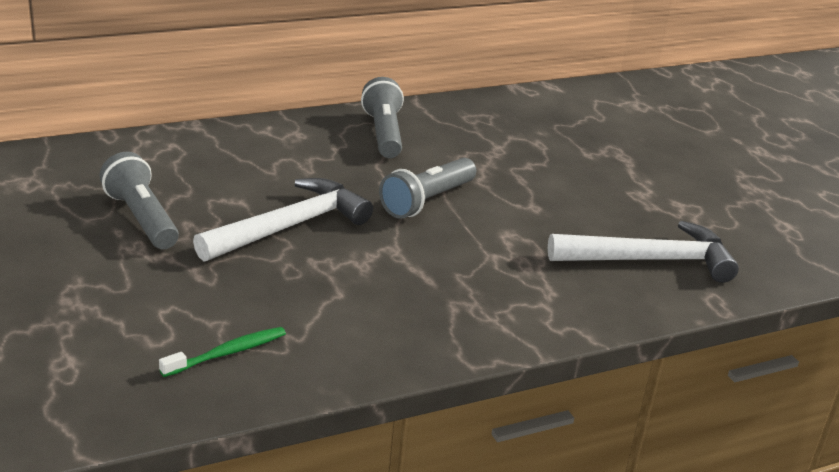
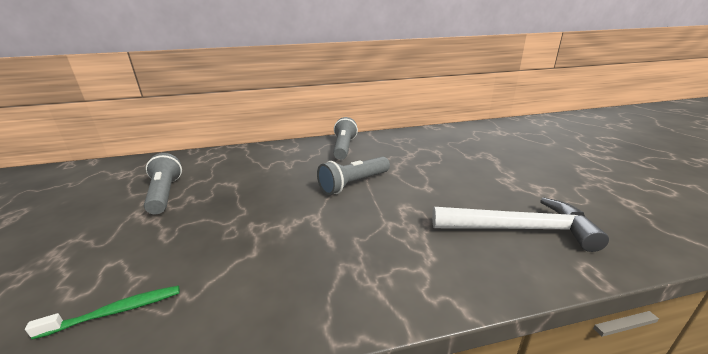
camera: 15 degrees right, 5 degrees down
white hammer [193,178,373,262] -> none

